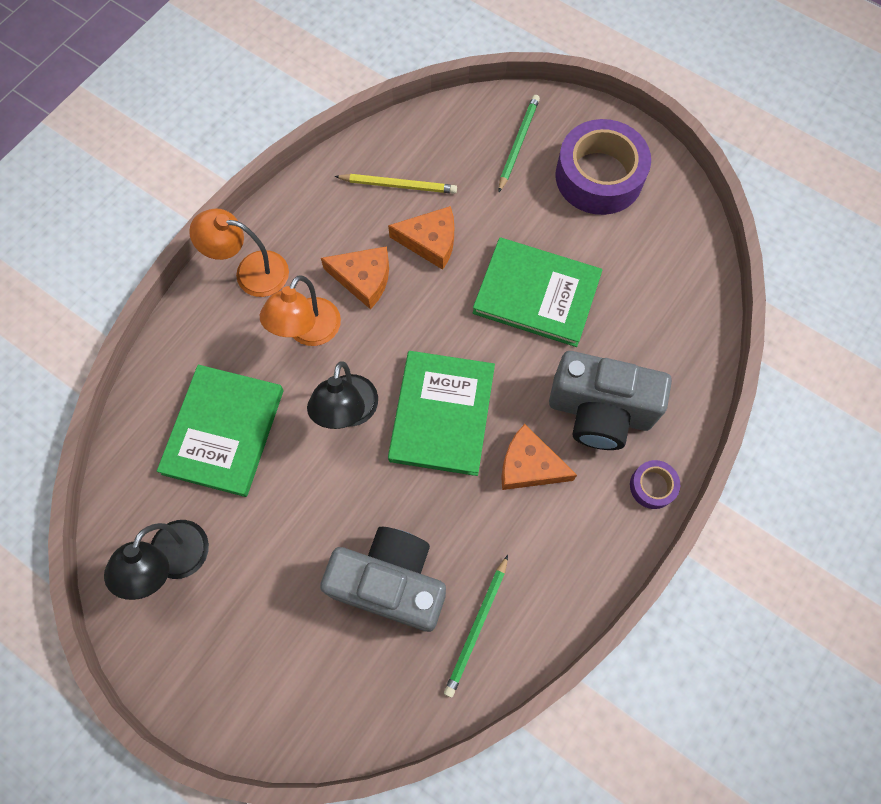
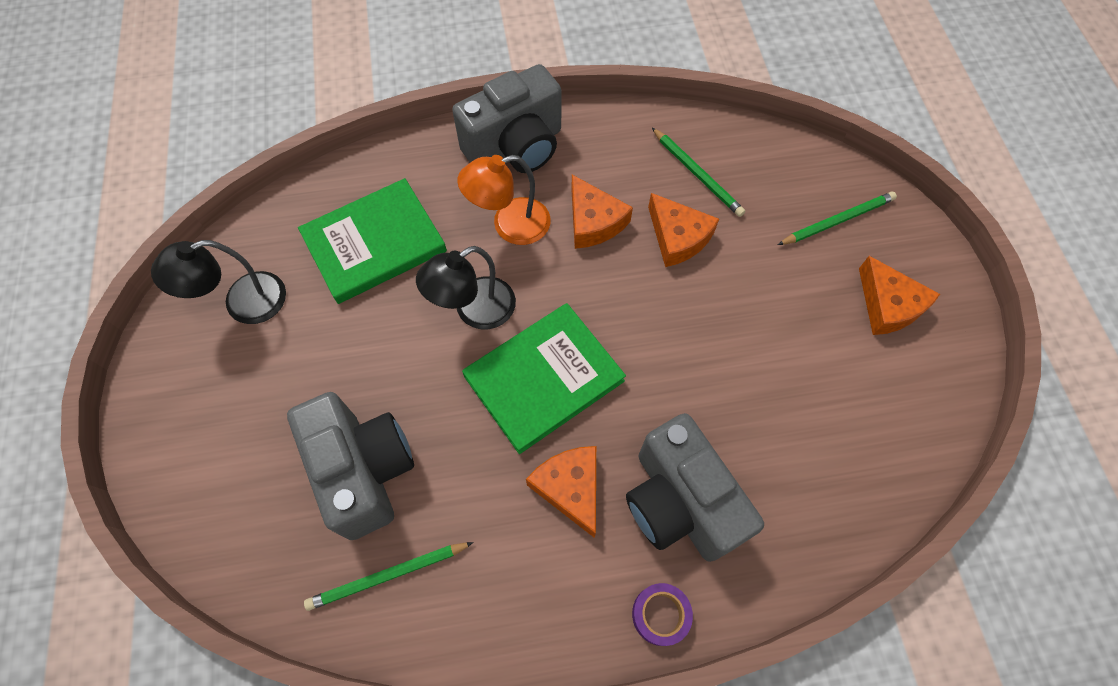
camera: 45 degrees right, 5 degrees down
orange lamp [189,208,289,297] -> grey camera [452,64,561,173]
yellow pencil [334,174,457,194] -> green pencil [652,128,745,217]
green book [472,238,603,347] -> none
purple tape [556,119,651,215] -> orange cheese [859,256,940,335]

